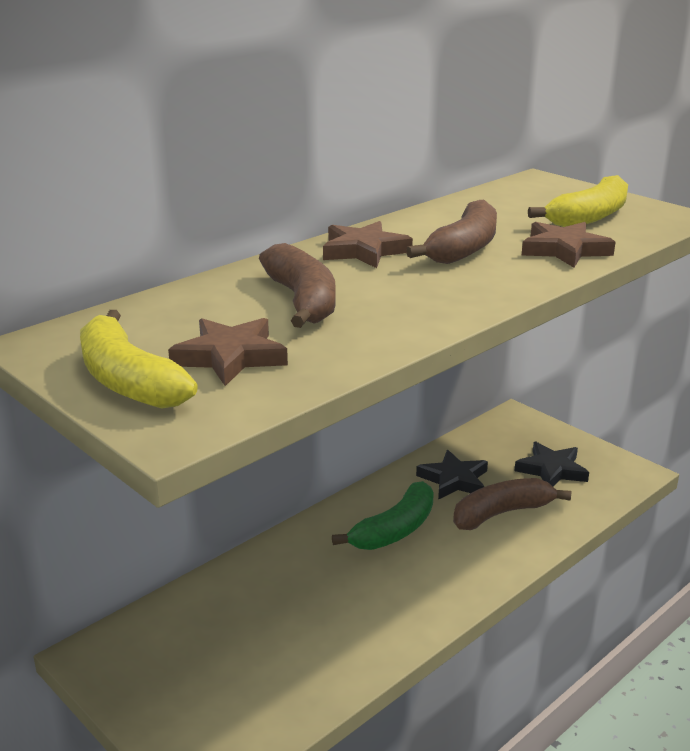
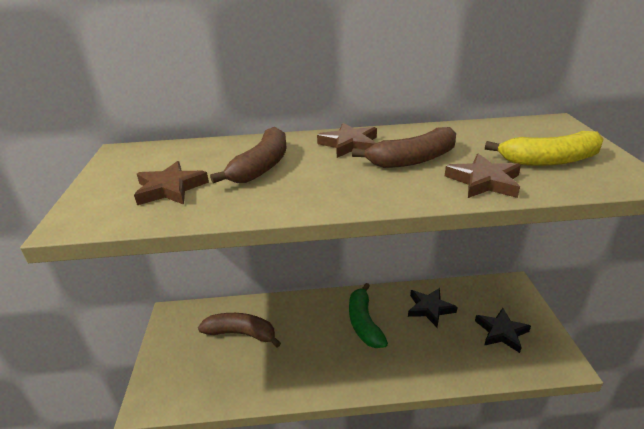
camera: 40 degrees right, 5 degrees up
yellow banana [80,310,198,409] -> none
green banana [332,481,434,550] -> green banana turned 90 degrees clockwise [349,283,388,348]
brown banana [453,478,571,530] -> brown banana moved to [198,313,281,347]

